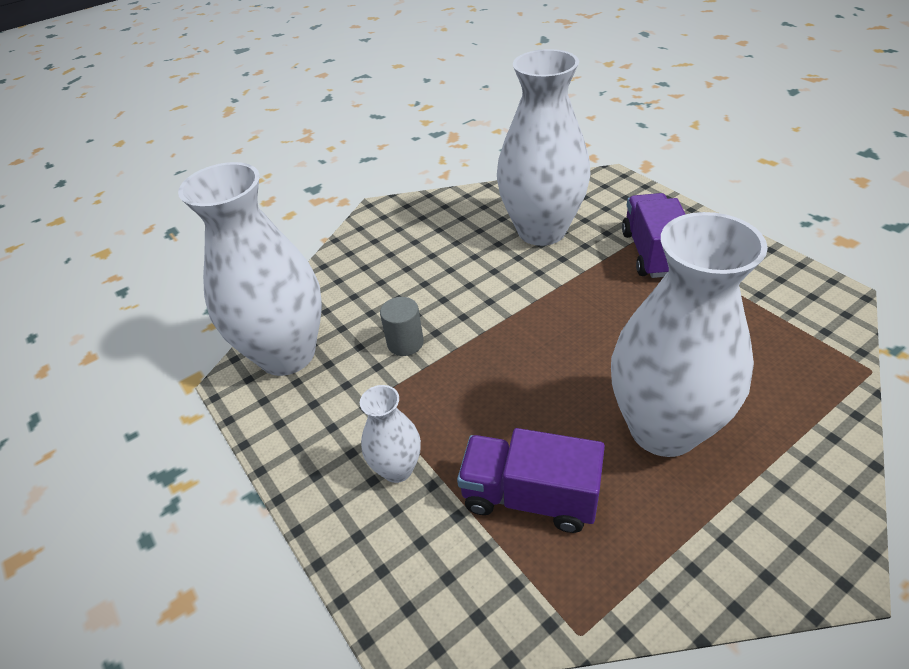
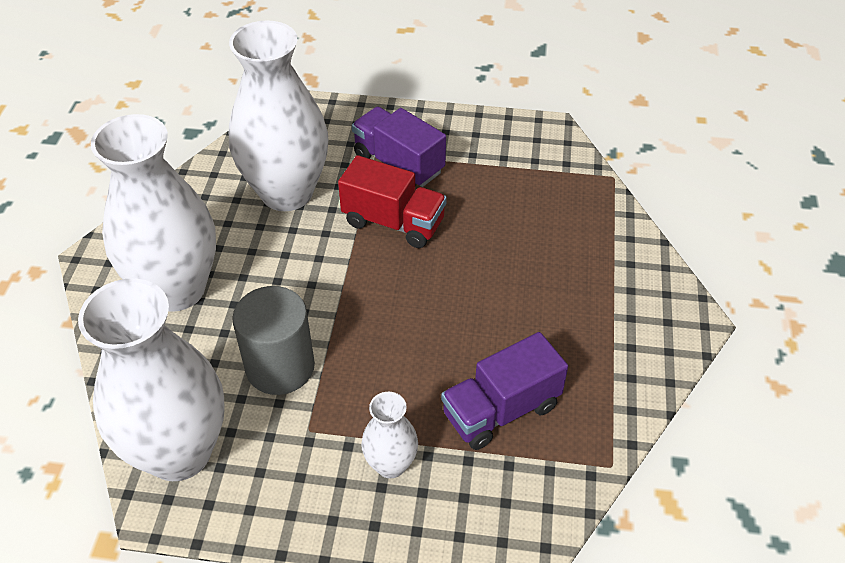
camera: 50 degrees left, 5 degrees up
grey cylinder [380,297,424,356] -> grey cylinder [232,286,315,395], size x1.74
white vase [611,212,768,457] -> white vase moved to [91,114,216,312]
none -> red truck [338,155,447,248]

